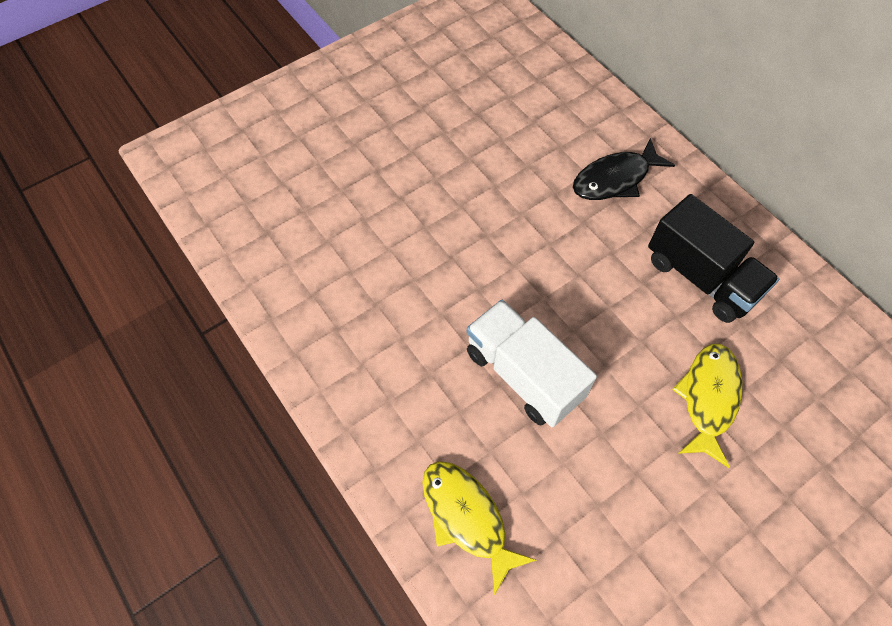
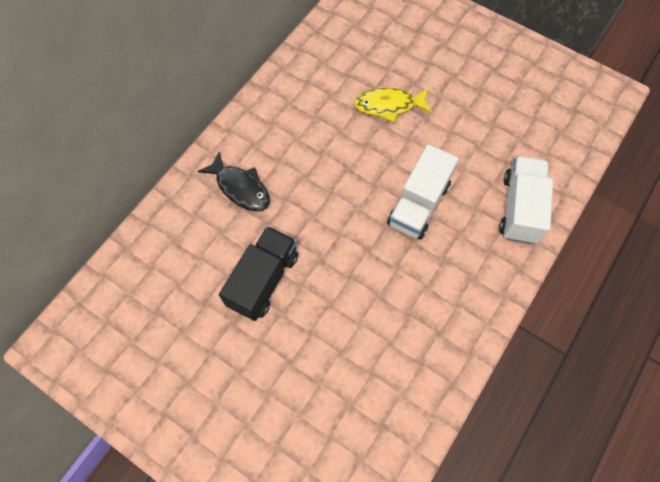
camera: 110 degrees left, 5 degrees up
yellow fish [422,461,536,596] -> white truck [499,156,553,244]
black truck [648,194,779,323] -> black truck moved to [219,226,298,321]

